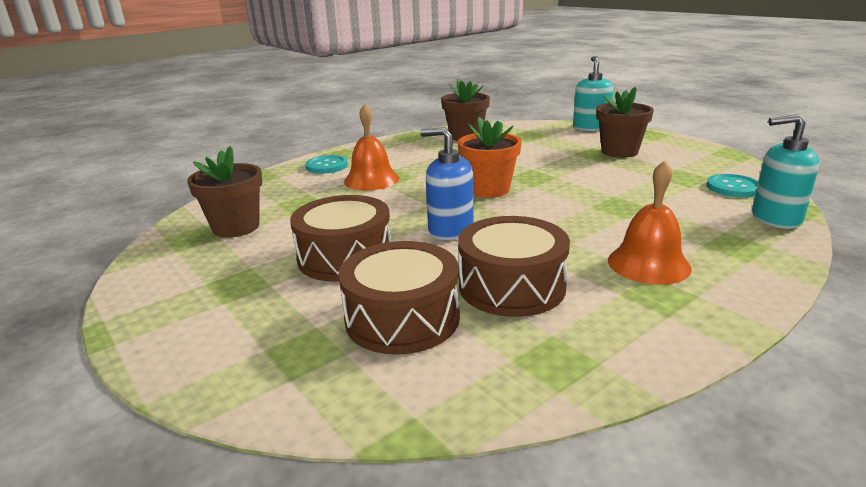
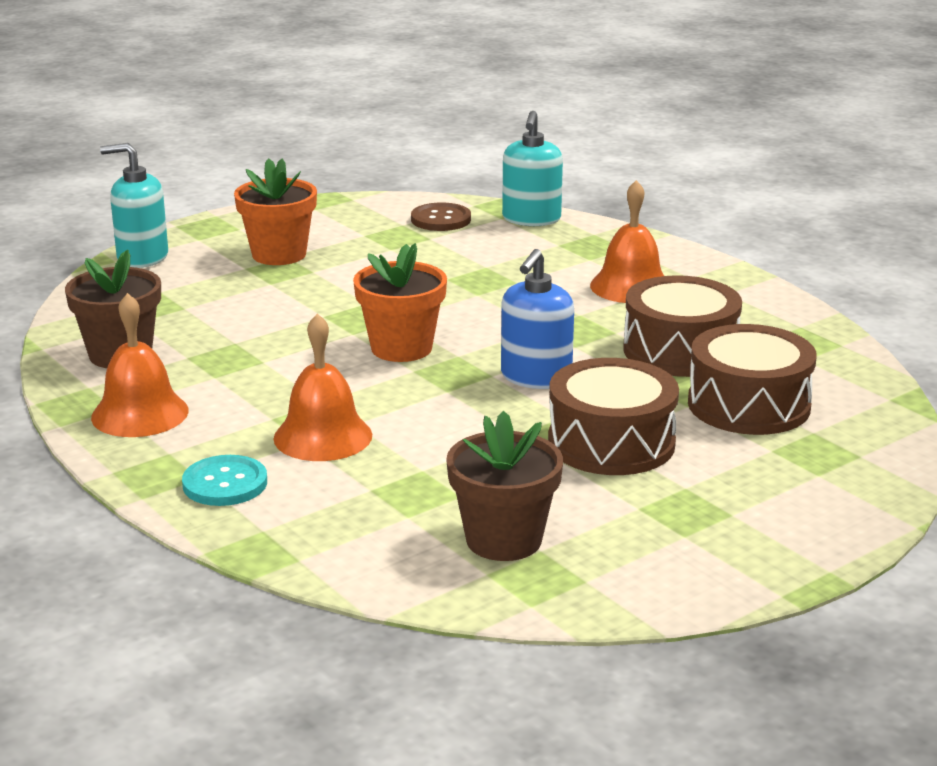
camera: 90 degrees left, 0 degrees up
brown flower pot [596,87,654,158] -> orange flower pot [234,158,317,265]
turquoise button [707,174,758,197] -> brown button [411,203,471,231]
none -> orange bell [91,293,189,437]

